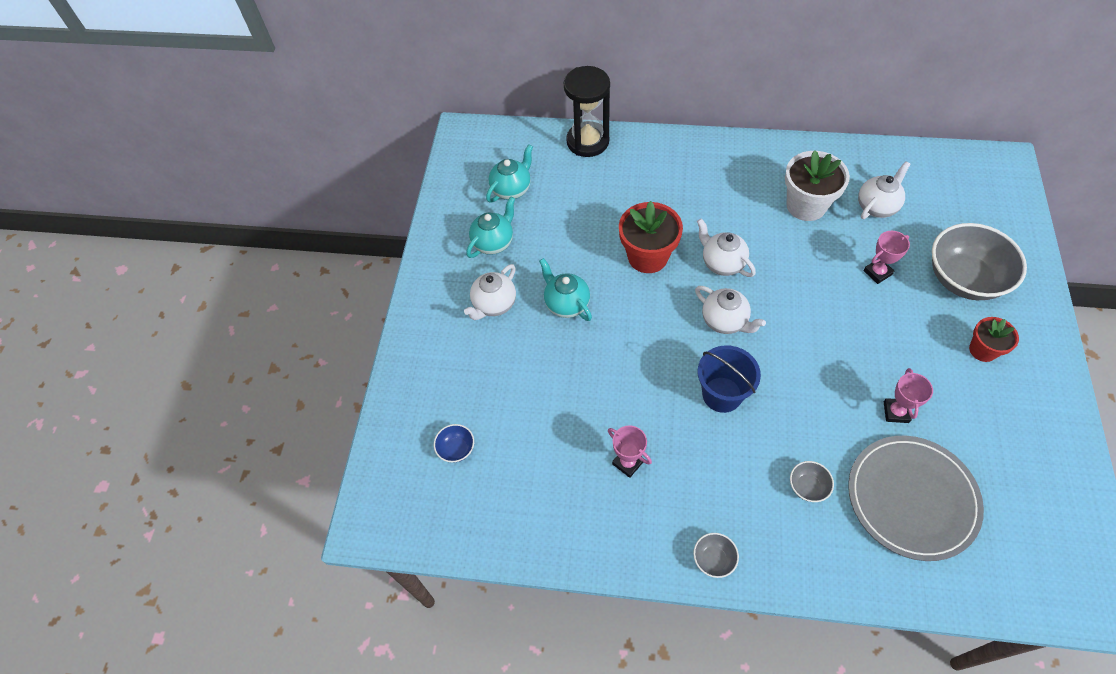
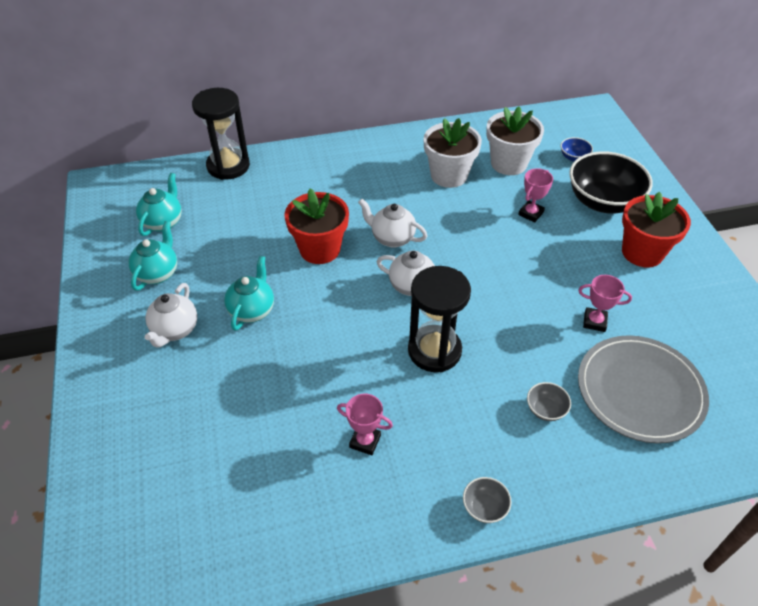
camera: 25 degrees left, 10 degrees down
blue bowl [434,424,474,463] -> blue bowl moved to [561,137,593,162]
turquoise teapot [539,258,592,321] -> turquoise teapot turned 75 degrees clockwise [224,256,274,331]
blue bucket [698,345,761,413] -> black hourglass [408,266,471,372]
white teapot [858,161,910,219] -> white flower pot [486,107,544,175]
pink trophy [884,368,933,423] -> pink trophy turned 60 degrees counterclockwise [578,275,632,332]
grey bowl [932,223,1027,300] -> black bowl [569,151,653,214]
red flower pot [969,317,1019,362] -> red flower pot [622,192,691,267], size x1.67

